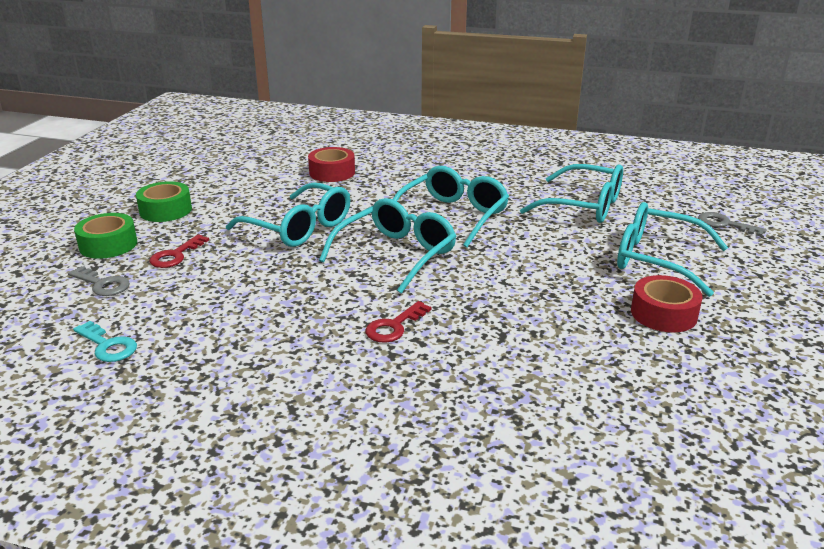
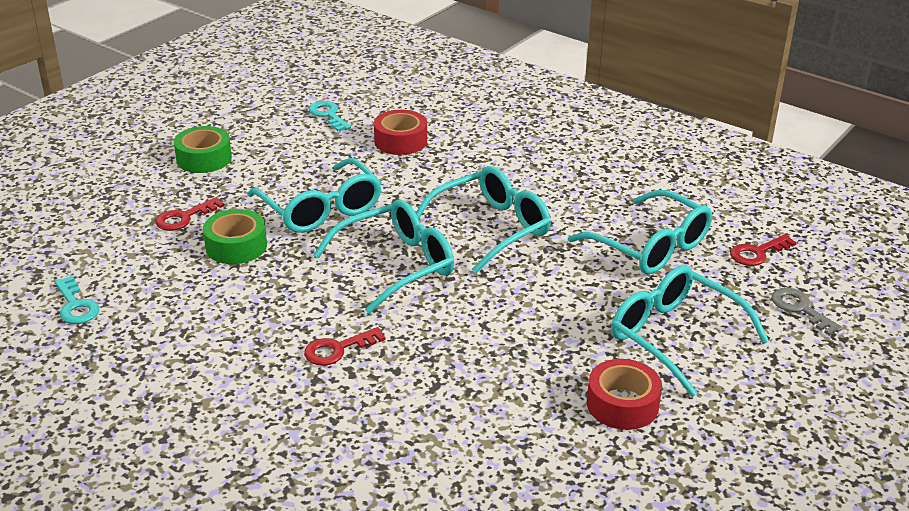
camera: 20 degrees right, 5 degrees up
grey key [68,266,130,296] -> none
green tape [74,213,137,259] -> green tape moved to [203,209,267,264]
none -> turquoise key [308,101,351,131]
none -> red key [730,234,797,266]

